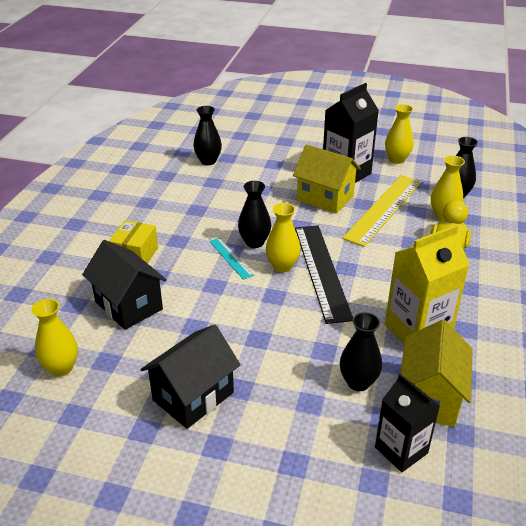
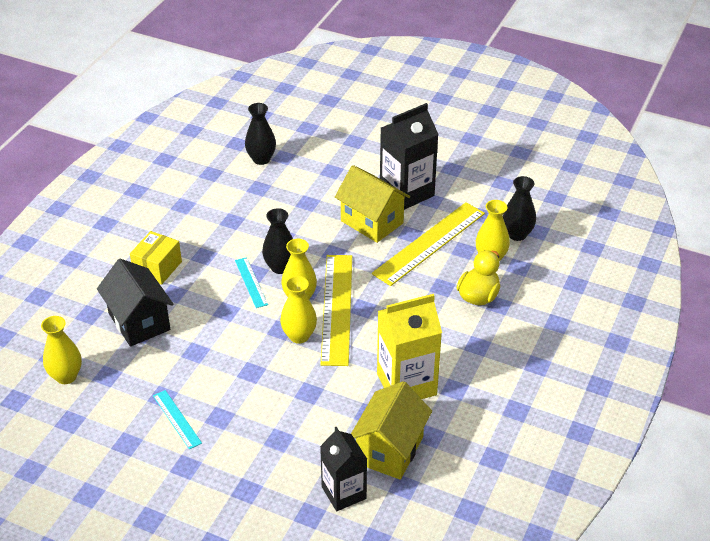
camera: 10 degrees right, 5 degrees up
black house [140,324,240,429] -> turquoise ruler [153,390,202,449]
black ruler [295,225,353,324] -> yellow ruler [321,255,352,366]
black vase [340,312,382,391] -> none
yellow vase [385,104,413,164] -> yellow vase moved to [280,276,317,344]

